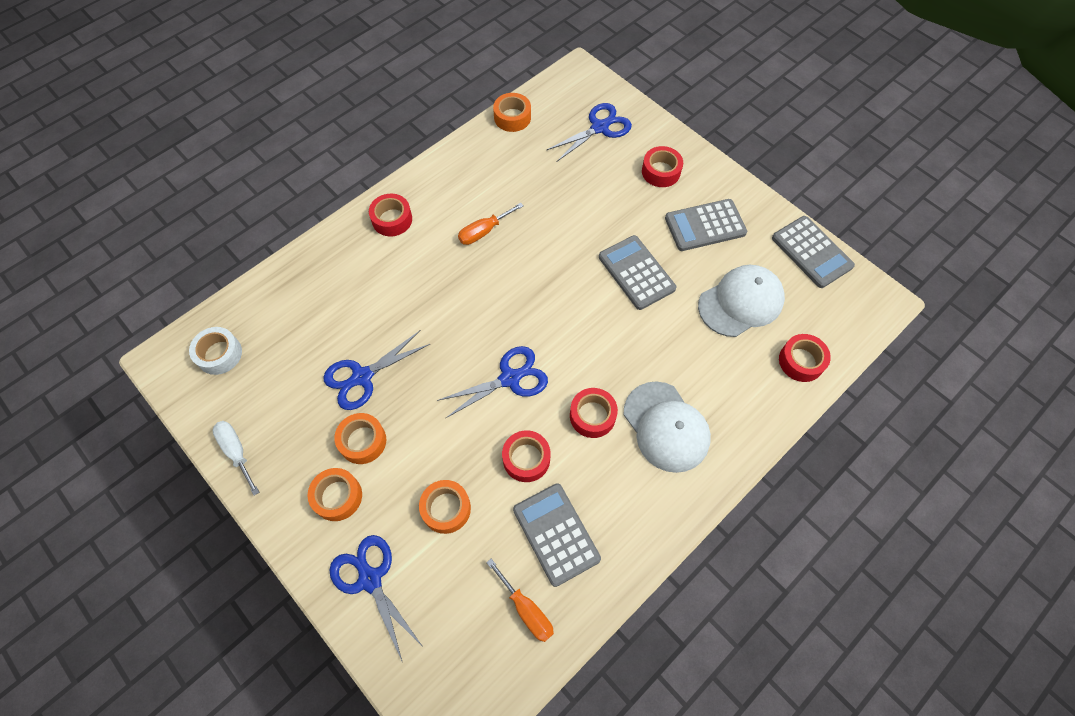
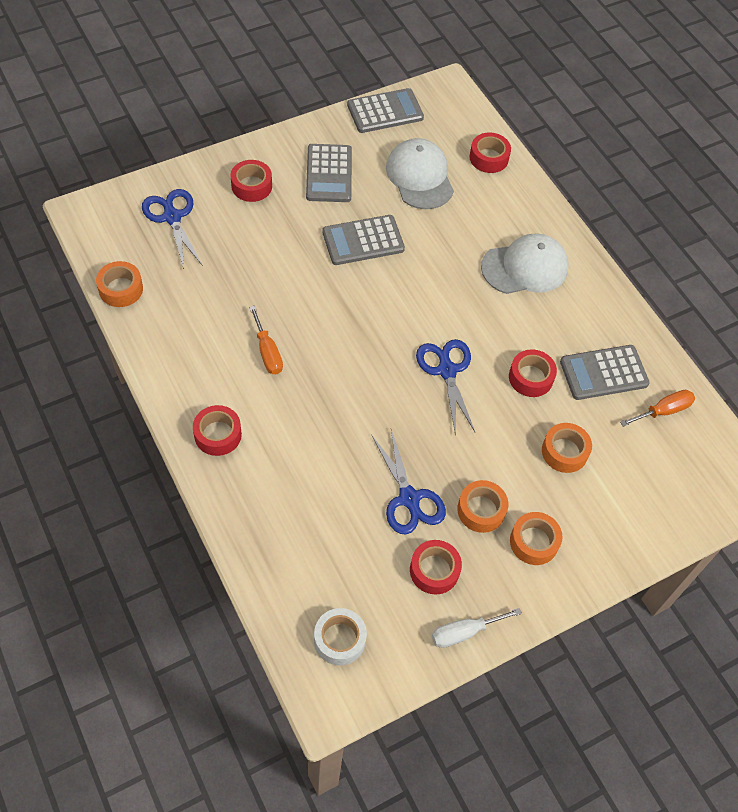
camera: 80 degrees left, 5 degrees down
blue scissors [329,535,423,663] -> none
red tape [570,388,618,438] -> red tape moved to [410,540,462,594]

